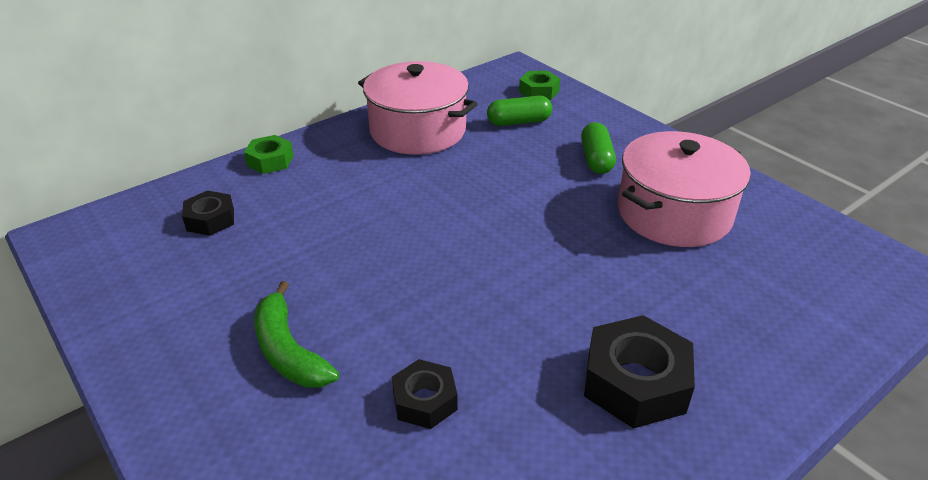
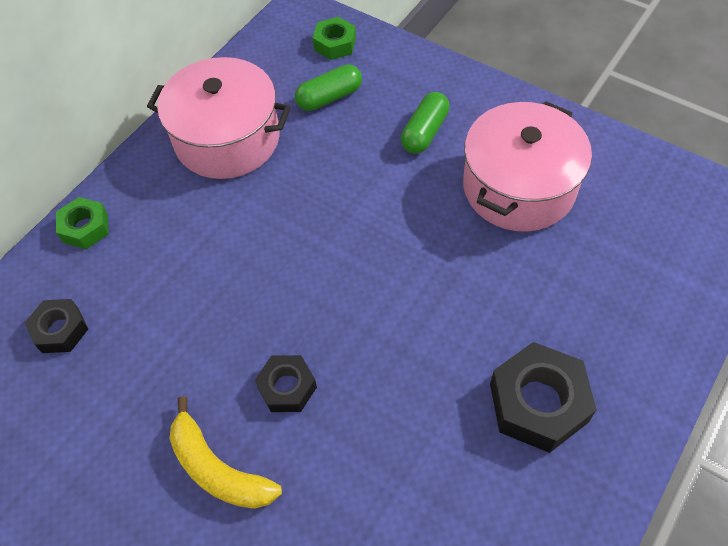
camera: 15 degrees left, 20 degrees up
green banana [254,281,339,388] -> yellow banana [169,396,282,509]
black nut [392,359,458,429] -> black nut moved to [255,355,317,412]
green capsule [581,122,616,174] -> green capsule turned 45 degrees clockwise [401,92,450,153]

